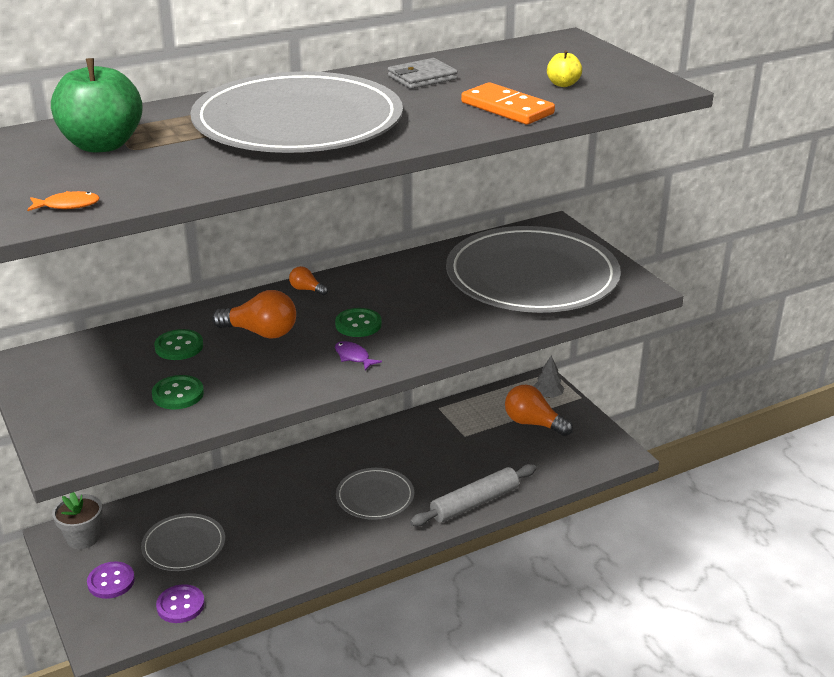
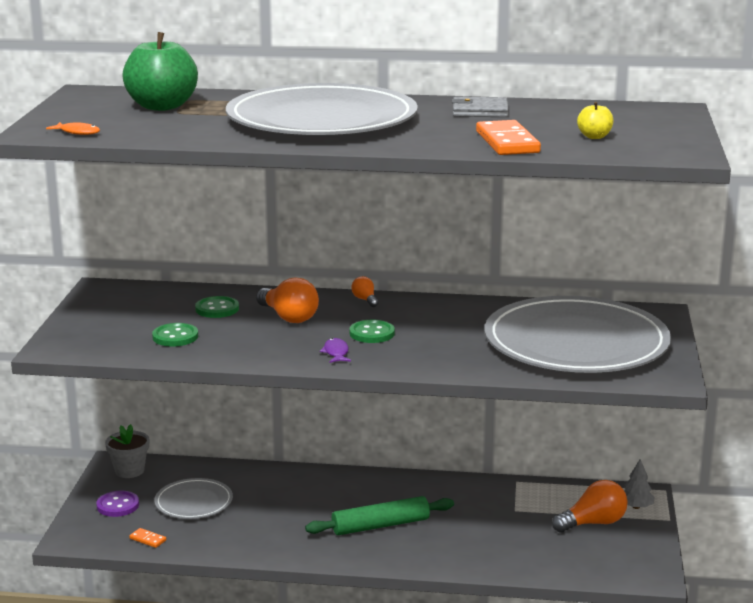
camera: 35 degrees right, 10 degrees down
purple button [156,584,205,623] -> orange domino [129,528,166,548]
grey plate [336,468,414,520] -> green rolling pin [305,496,454,535]
grey rolling pin [410,464,536,526] -> none
orange light bulb [505,385,573,436] -> orange light bulb turned 90 degrees clockwise [552,480,628,533]

